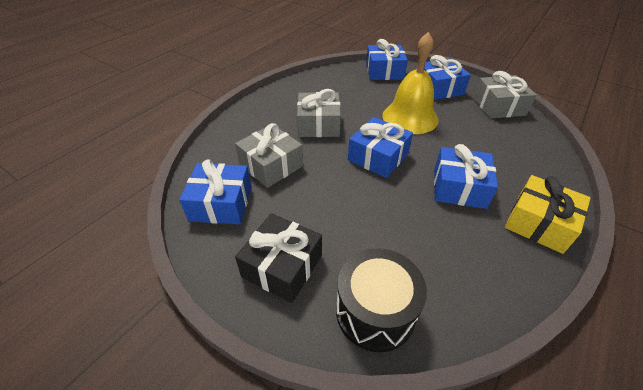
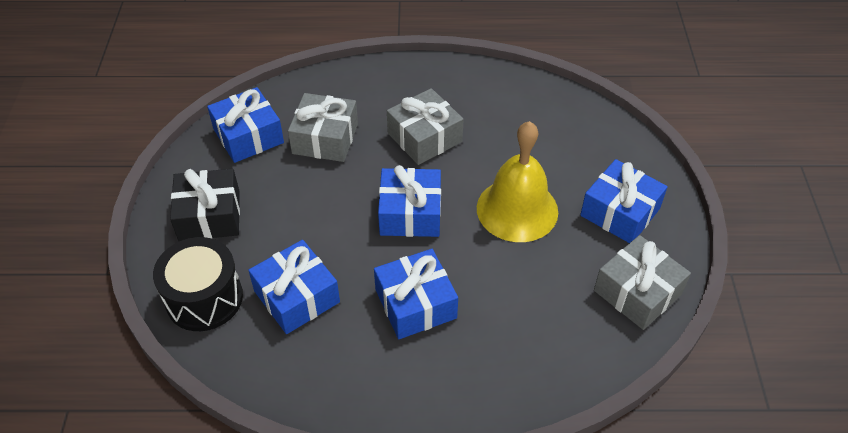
camera: 55 degrees right, 5 degrees up
blue gift [366,39,408,80] -> blue gift moved to [248,240,340,334]
yellow gift [505,175,591,254] -> none

